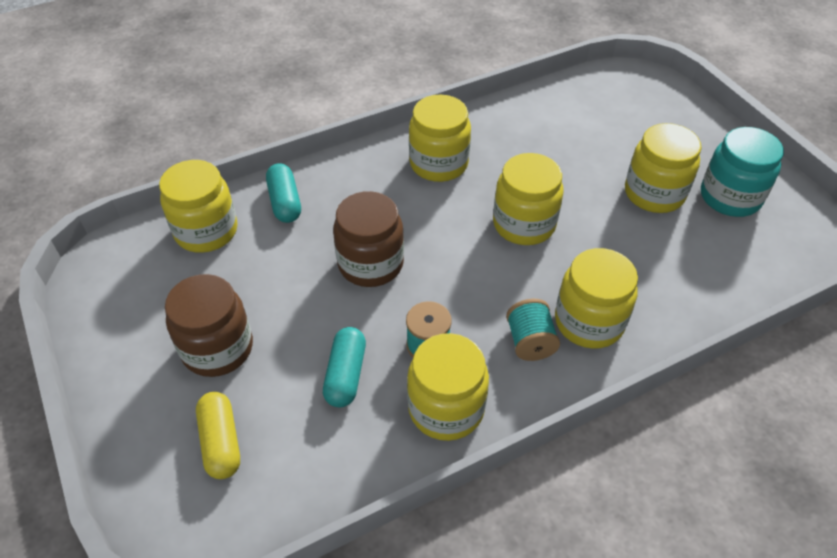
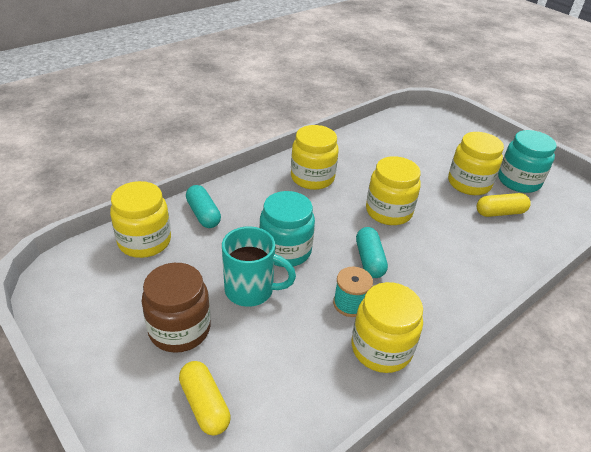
camera: 15 degrees left, 10 degrees down
turquoise capsule [323,327,366,407] -> turquoise capsule moved to [356,227,388,278]
brown jar [333,191,404,287] -> turquoise jar [259,191,315,267]
turquoise spool [506,299,560,361] -> none
yellow jar [555,248,638,349] -> none
none -> turquoise mug [222,226,296,307]
none -> yellow capsule [477,193,531,217]

